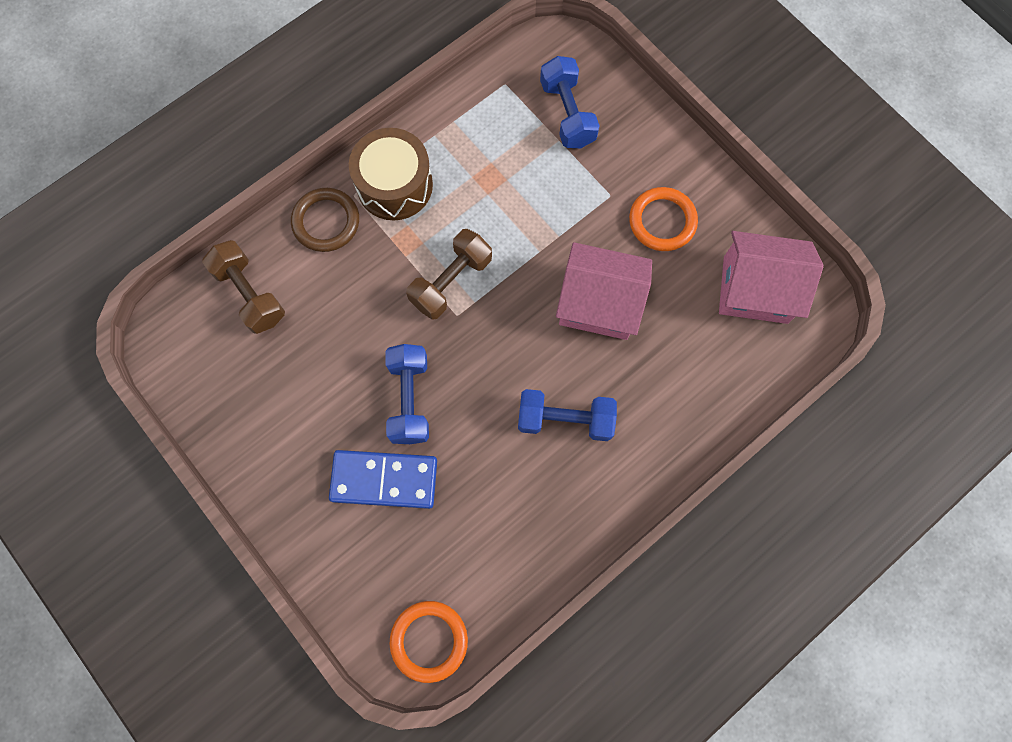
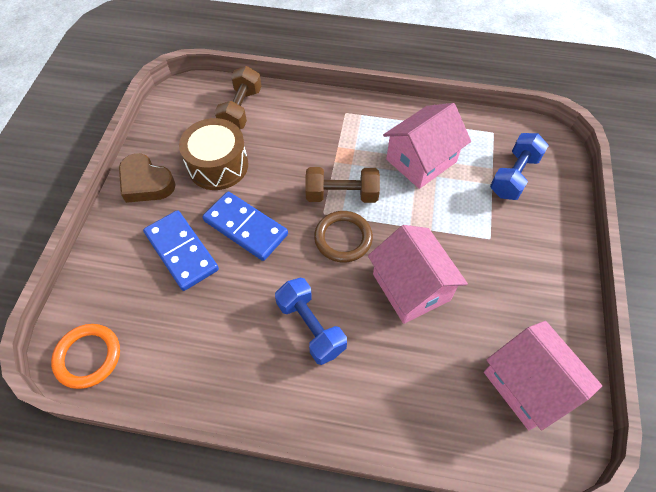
camera: 50 degrees right, 15 degrees down
brown ring [291,188,359,252] -> brown ring moved to [314,211,373,263]
brown drum [349,128,433,220] -> brown drum moved to [179,118,248,190]
blue dumbbell [385,344,429,444] -> blue domino [203,191,288,261]
orange ring [629,187,698,251] -> none
none -> brown heart [119,153,175,203]
none -> pink house [383,103,471,189]

